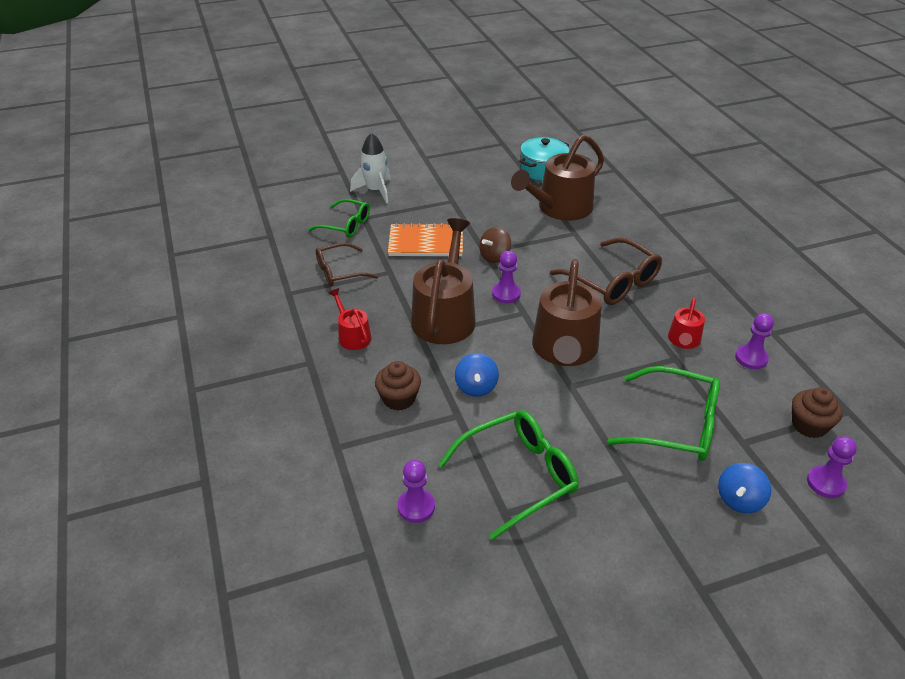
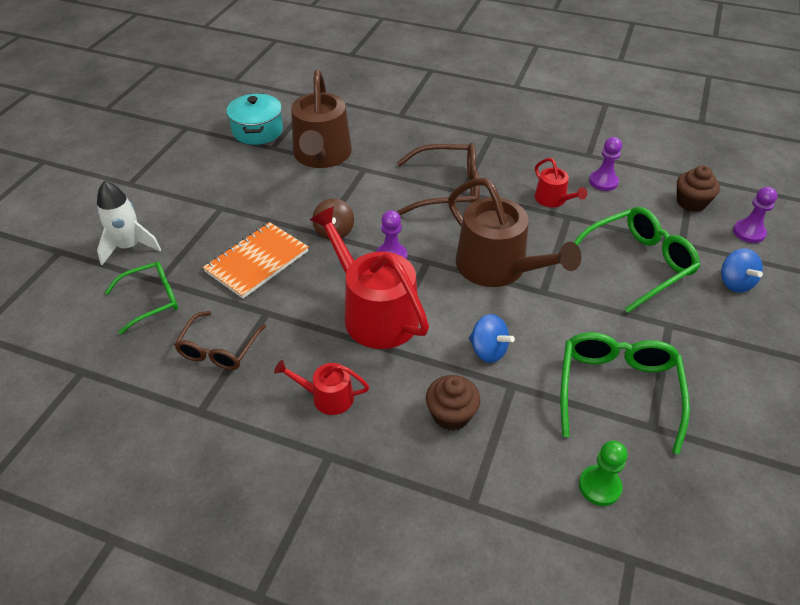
camera: 50 degrees left, 5 degrees up
purple pawn [398,460,435,523] -> green pawn [579,441,627,506]
brown watering can [411,218,476,344] -> red watering can [310,207,429,349]

